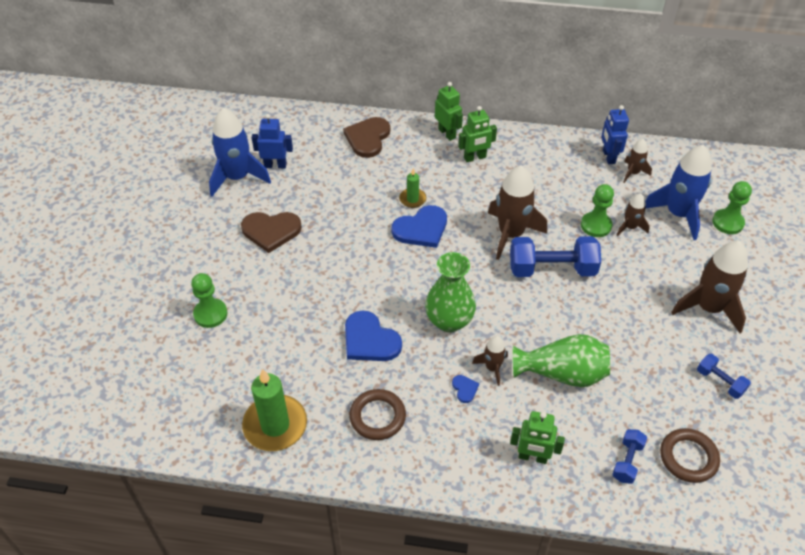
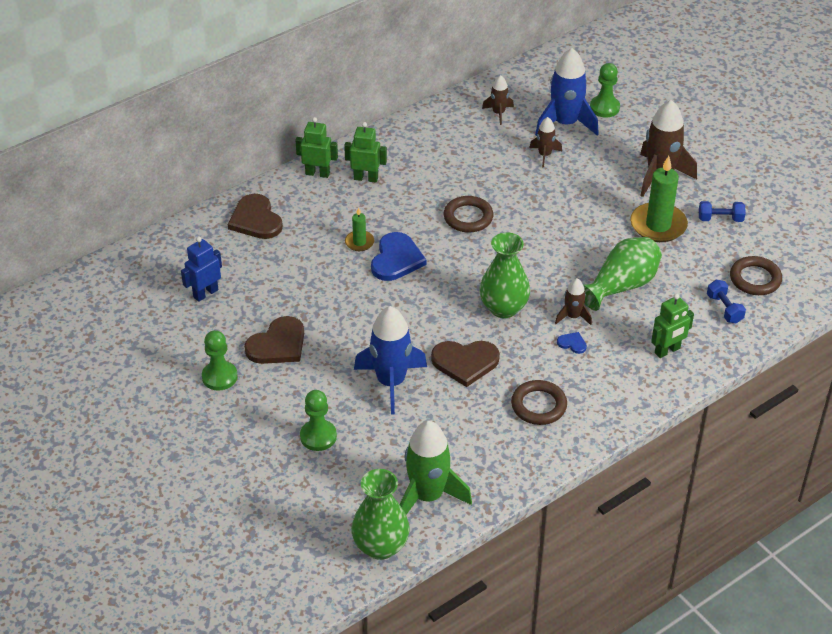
camera: 45 degrees left, 5 degrees down
blue rocket [209,107,271,196] -> blue rocket moved to [354,306,427,415]
green candle [242,369,307,451] -> green candle moved to [630,156,688,242]
blue heart [345,310,402,361] -> brown heart [431,341,500,387]
green robot [458,106,497,162] -> green robot turned 105 degrees counterclockwise [344,122,387,183]
brown rocket [488,165,547,260] -> brown ring [444,196,493,233]
blue dumbbell [510,236,601,277] -> none
green pawn [581,184,614,237] -> green pawn moved to [202,330,238,390]
blue robot [601,105,629,164] -> none
none -> green vase [351,469,410,560]
none -> green rocket [400,421,472,515]

